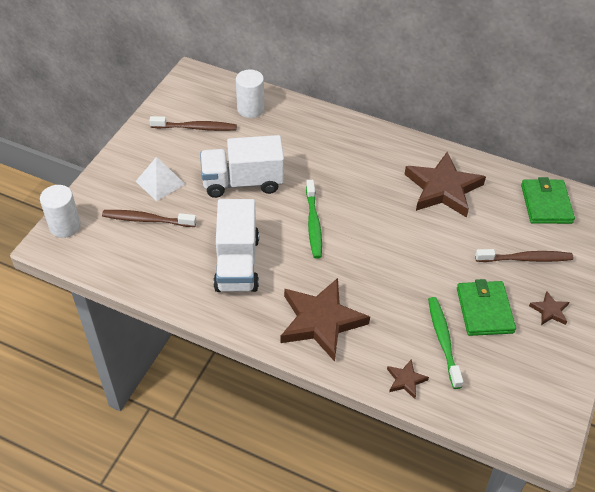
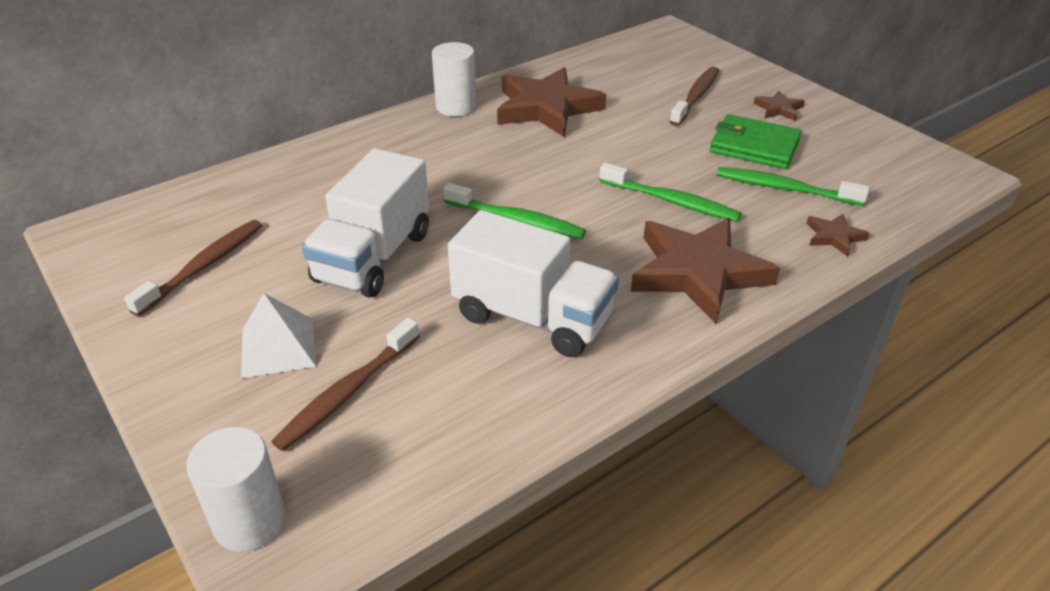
camera: 60 degrees left, 10 degrees down
white cylinder [236,70,264,118] -> white cylinder moved to [432,42,477,116]
green wallet [521,177,575,224] -> none
none -> green toothbrush [600,163,742,222]

